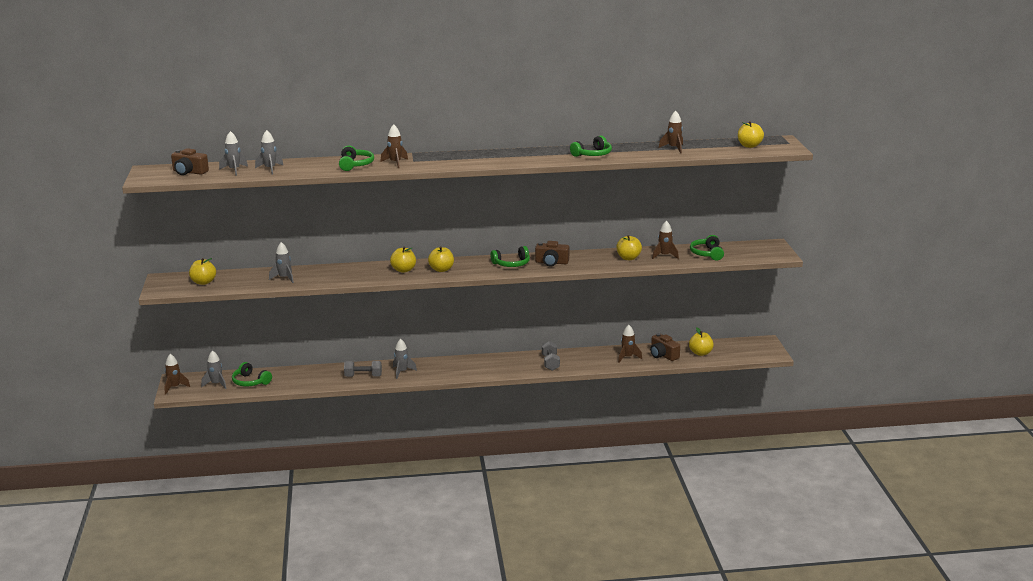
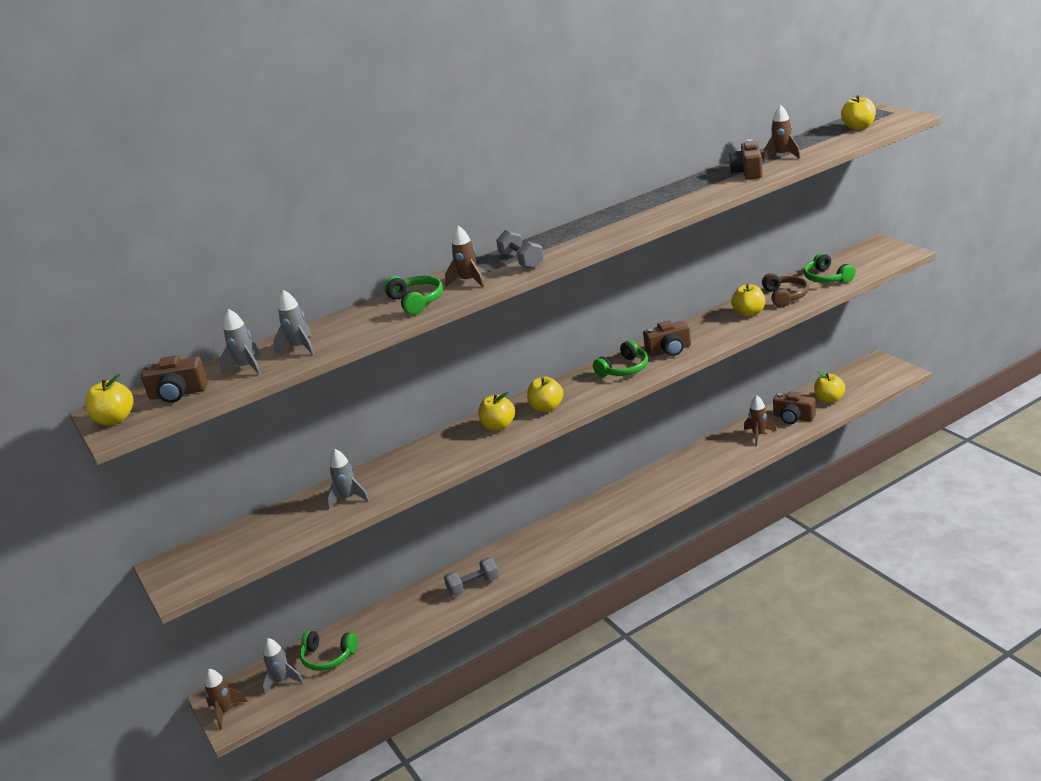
camera: 20 degrees left, 5 degrees up
yellow apple [189,258,216,285] -> yellow apple moved to [85,374,133,426]
grey rocket [393,339,417,379] -> none
grey dumbbell [542,341,560,371] -> grey dumbbell moved to [496,230,544,269]
green headphones [570,135,612,157] -> none
brown rocket [652,221,679,259] -> brown headphones [762,273,809,307]
none -> brown camera [729,139,762,179]

